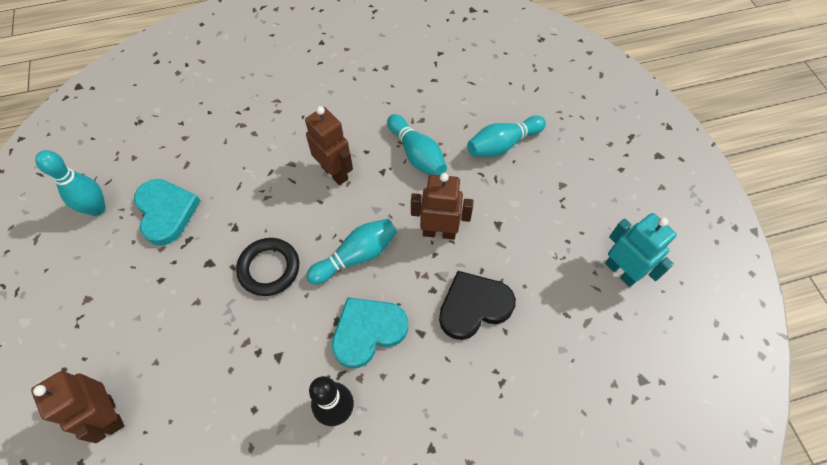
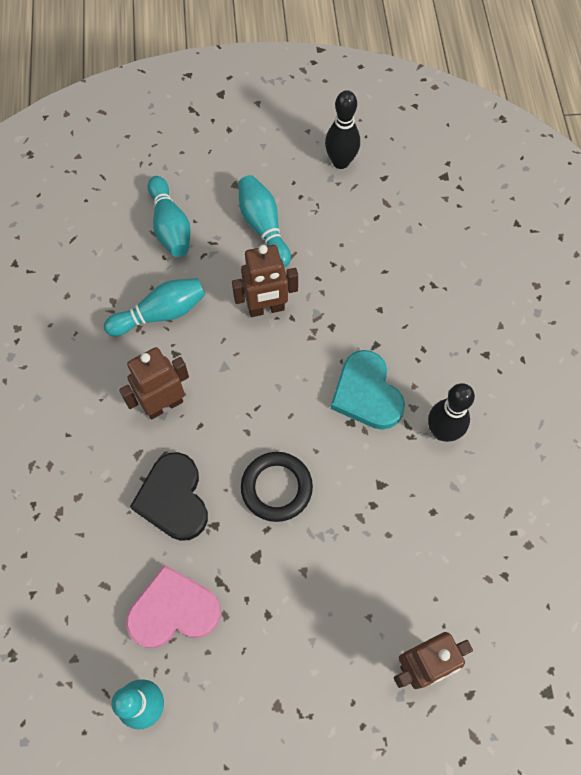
camera: 80 degrees left, 5 degrees up
turquoise heart [134,179,200,246] -> pink heart [126,564,221,648]
turquoise bowling pin [306,218,397,285] -> turquoise bowling pin moved to [238,175,291,267]
brown robot [411,173,474,240] -> brown robot turned 120 degrees counterclockwise [232,245,298,317]
black heart [439,271,516,340] -> black heart moved to [130,452,208,541]
turquoise robot [605,213,677,287] -> black bowling pin [325,90,360,169]

